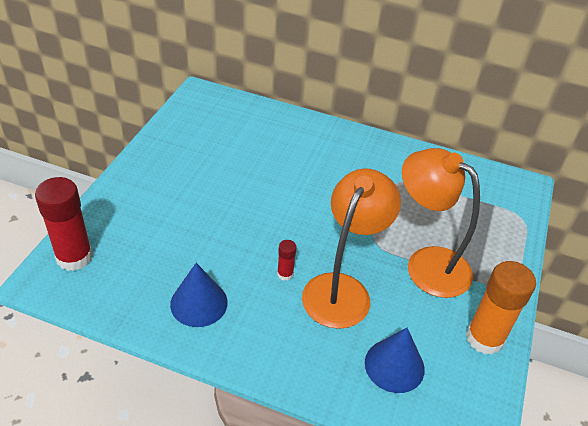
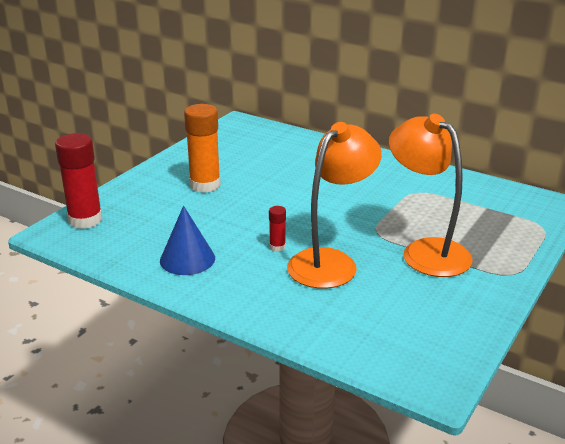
camera: 15 degrees right, 15 degrees down
blue cone [365,328,425,393] -> none
orange glue stick [466,261,536,355] -> orange glue stick moved to [184,104,221,193]

